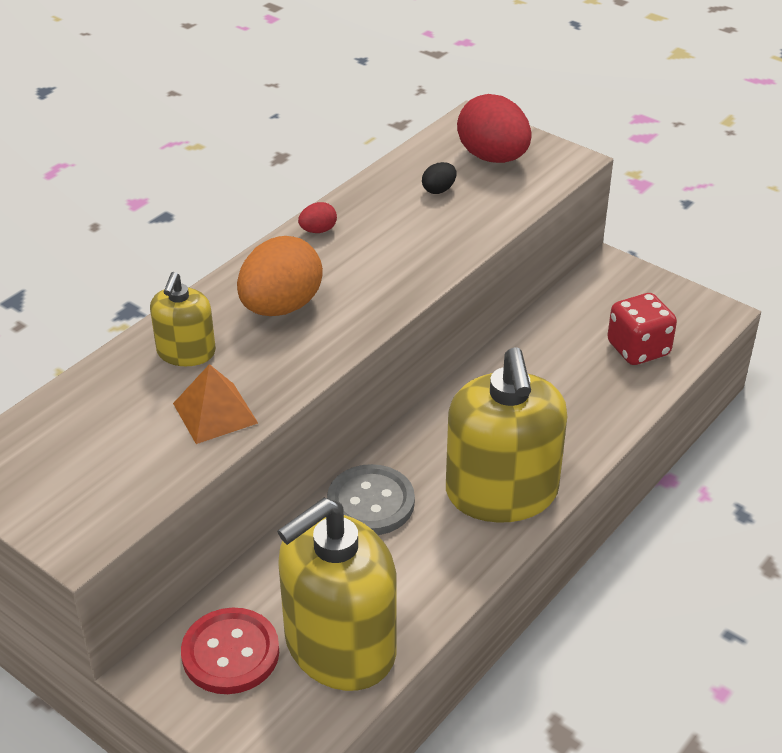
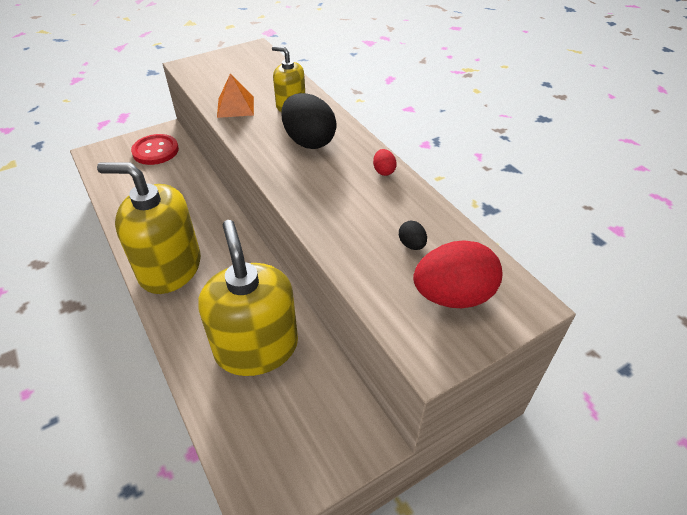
camera: 110 degrees right, 5 degrees up
orange egg [237,236,323,316] -> black egg [281,93,337,149]
yellow soap dispenser [277,498,397,691] -> yellow soap dispenser moved to [198,220,298,376]
grey button [327,464,415,535] -> none
red dice [607,293,677,365] -> none

